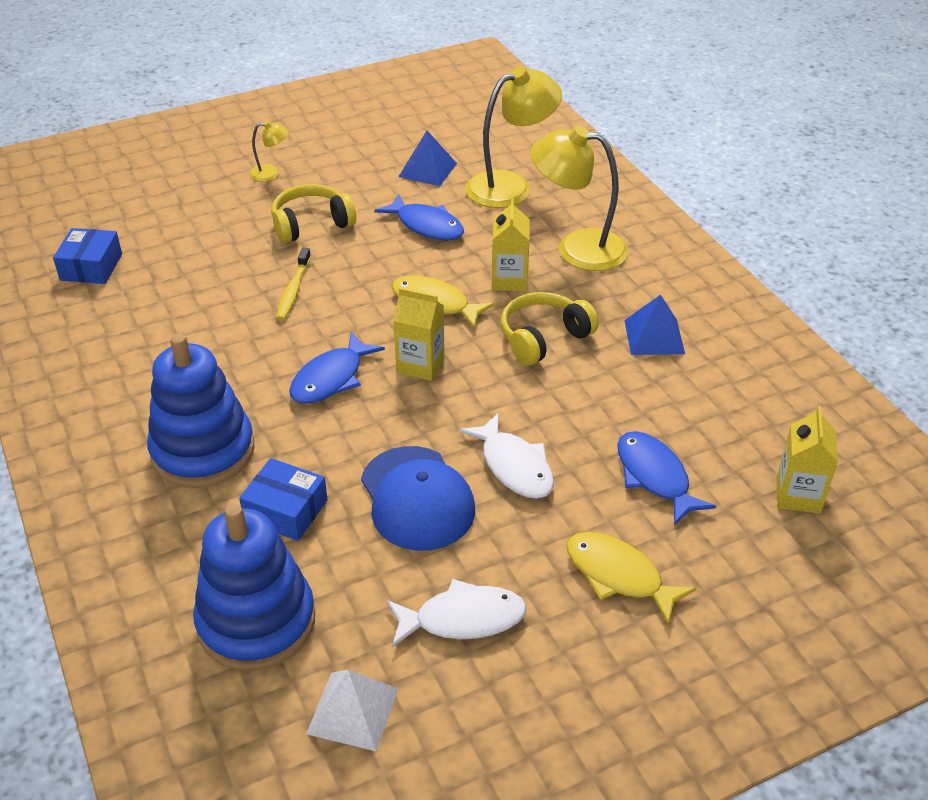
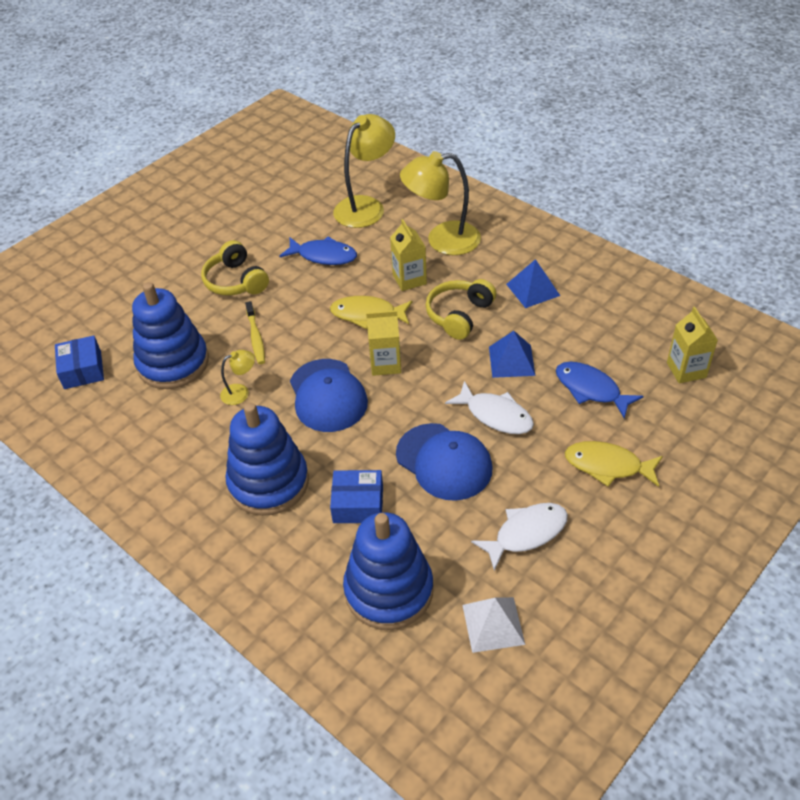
camera: 20 degrees left, 5 degrees up
yellow lamp [249,121,289,181] -> yellow lamp moved to [220,350,255,405]
yellow headphones [271,184,356,243] -> yellow headphones turned 75 degrees counterclockwise [201,240,269,296]
blue fish [289,332,385,404] -> blue cap [290,359,368,432]
blue pyramid [399,131,457,186] -> blue pyramid moved to [489,331,535,378]
none -> blue stacking toy [132,282,209,389]

